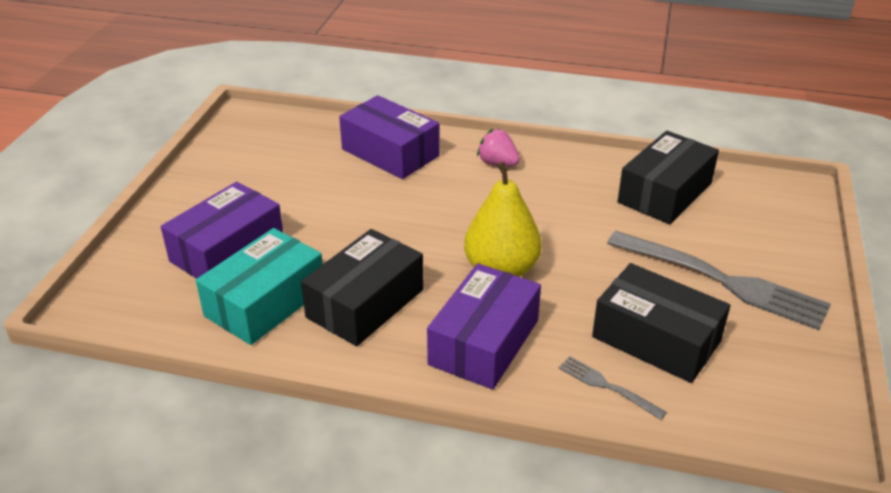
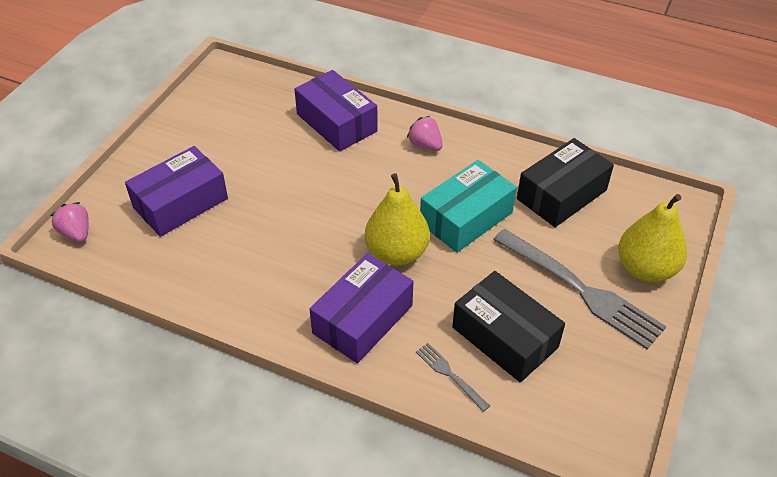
camera: 10 degrees right, 10 degrees up
turquoise box [196,228,323,345] -> turquoise box moved to [420,160,517,253]
black box [301,229,424,346] -> none
none -> pink strawberry [50,202,89,242]
none -> yellow pear [618,194,687,282]

